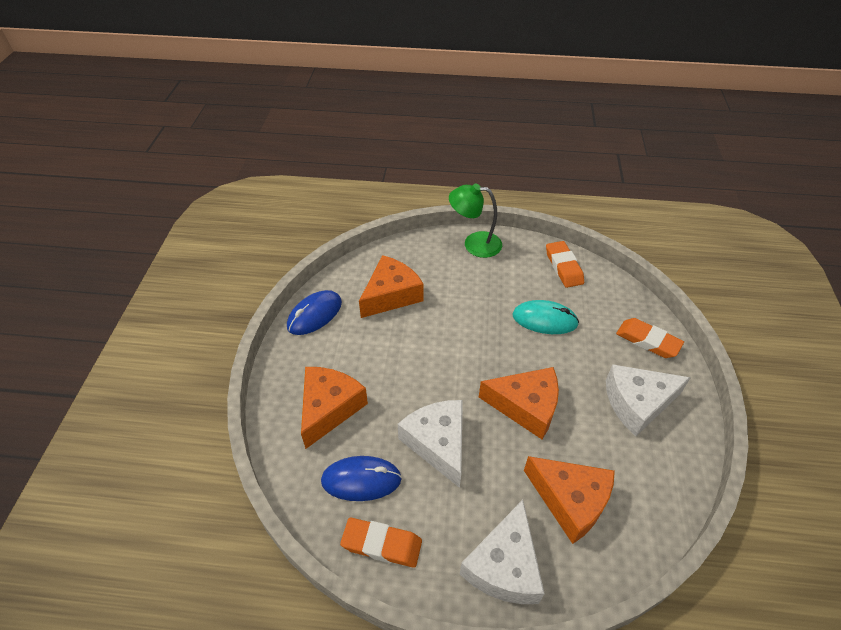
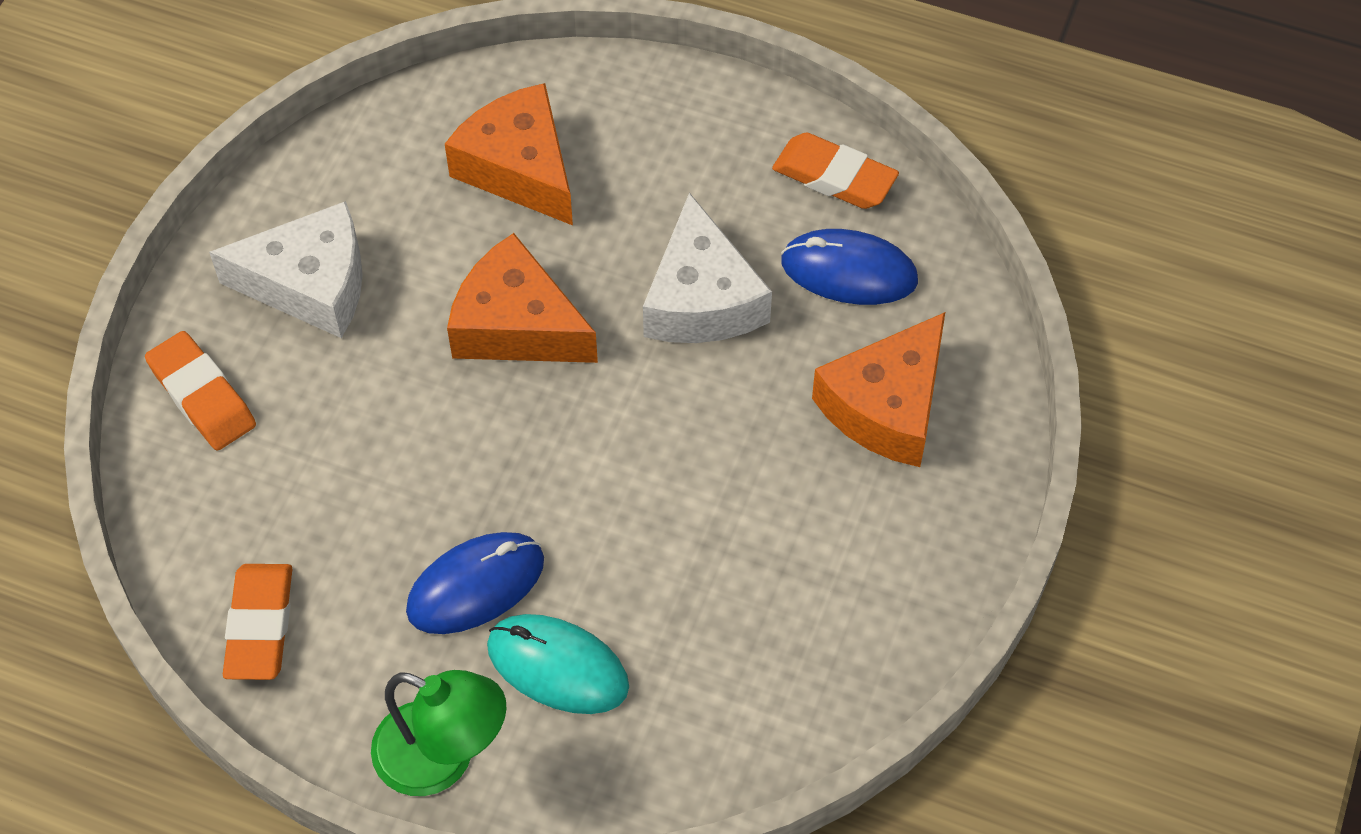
camera: 165 degrees left, 10 degrees up
blue mouse [287,290,342,335] -> blue mouse moved to [406,532,544,634]
orange cheese [359,255,424,318] -> none
white cheese [460,500,545,604] -> none
turquoise mouse [512,300,579,334] -> turquoise mouse moved to [487,614,629,714]

